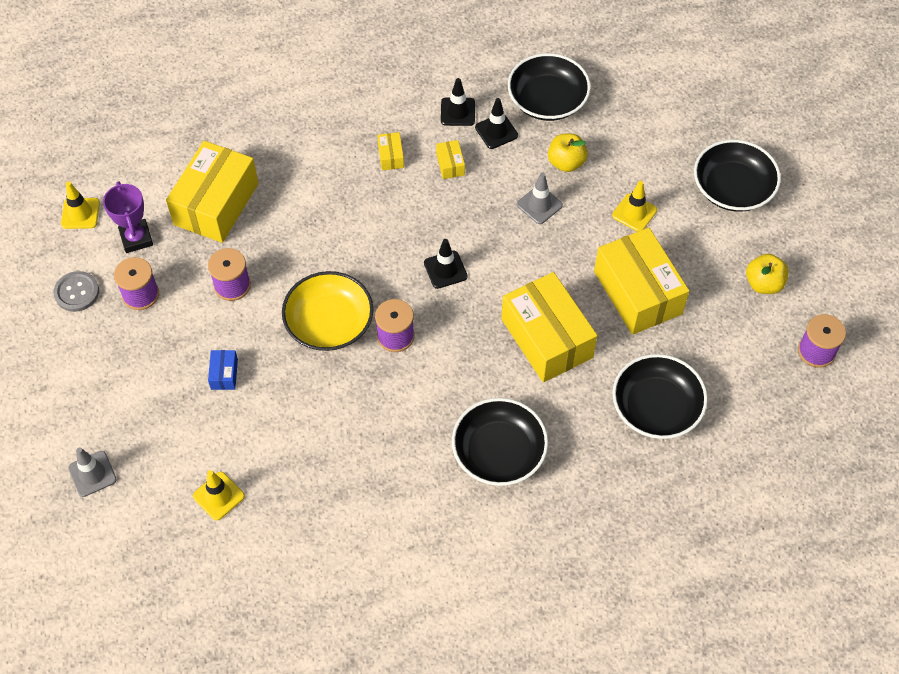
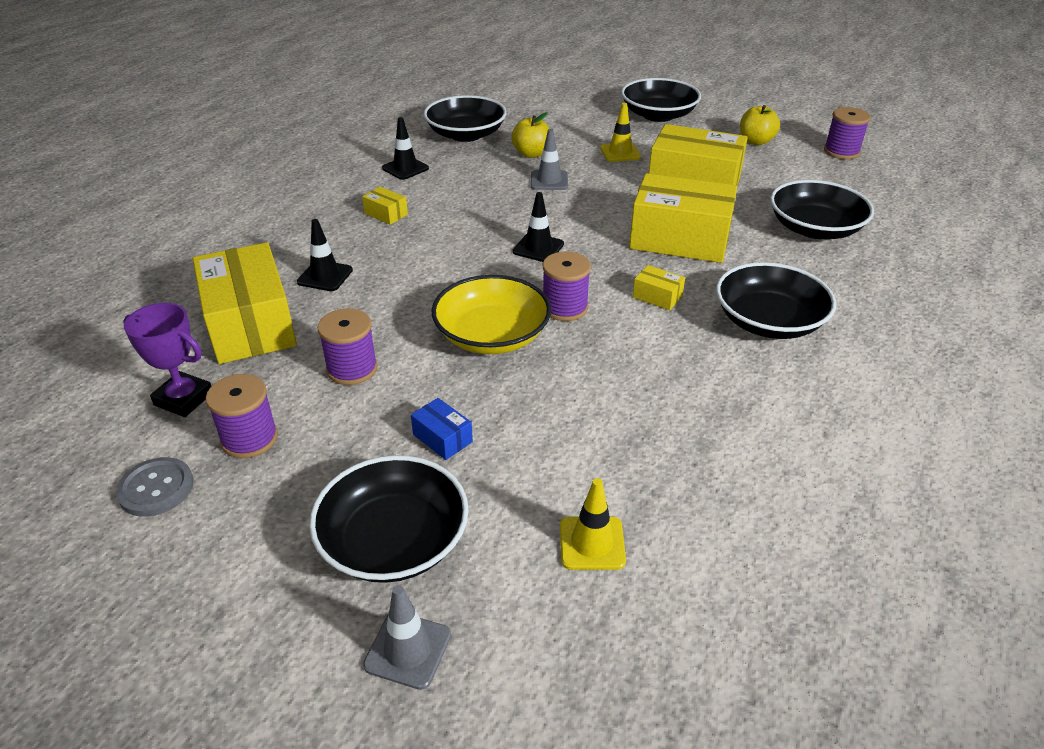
camera: 45 degrees left, 20 degrees down
yellow traffic cone [61,181,100,229] -> none
yellow box [436,140,465,179] -> yellow box moved to [633,265,685,310]
black traffic cone [475,98,518,149] -> black traffic cone moved to [297,219,353,291]
none -> black bowl [309,455,469,583]

